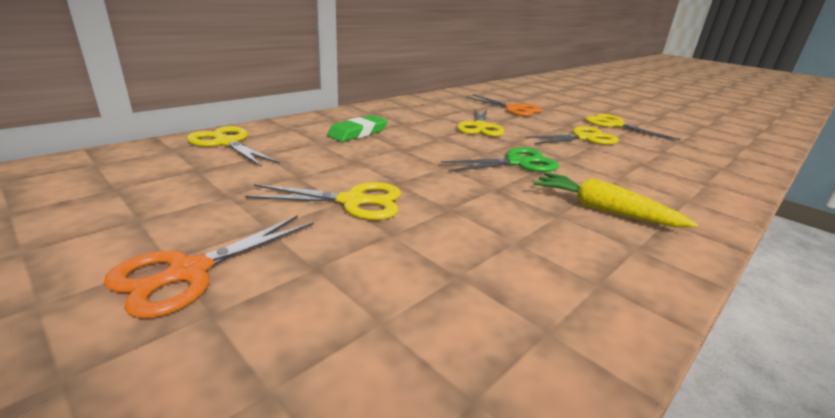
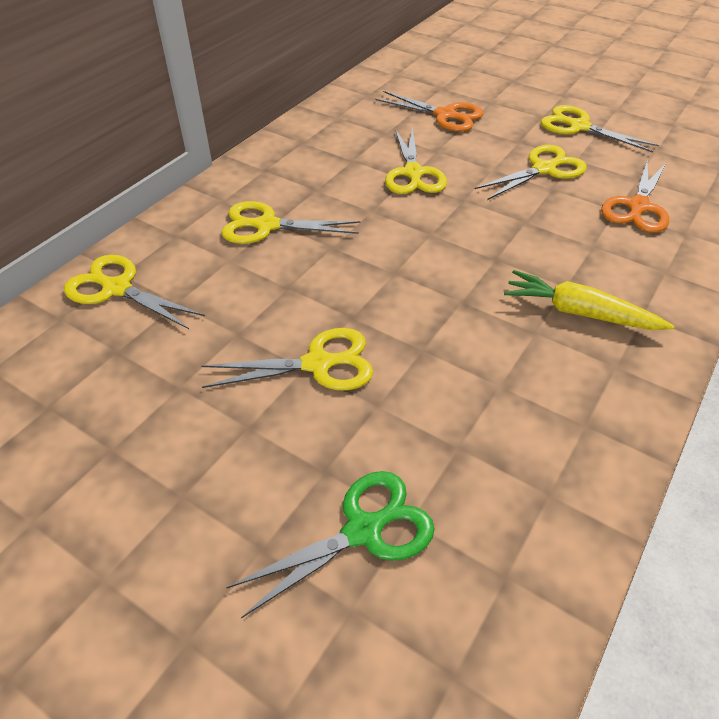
camera: 10 degrees left, 20 degrees up
orange scissors [104,215,314,318] -> orange scissors moved to [601,162,669,233]
green eraser [327,115,388,142] -> yellow scissors [221,201,360,244]
green scissors [441,147,559,172] -> green scissors moved to [226,471,435,618]

